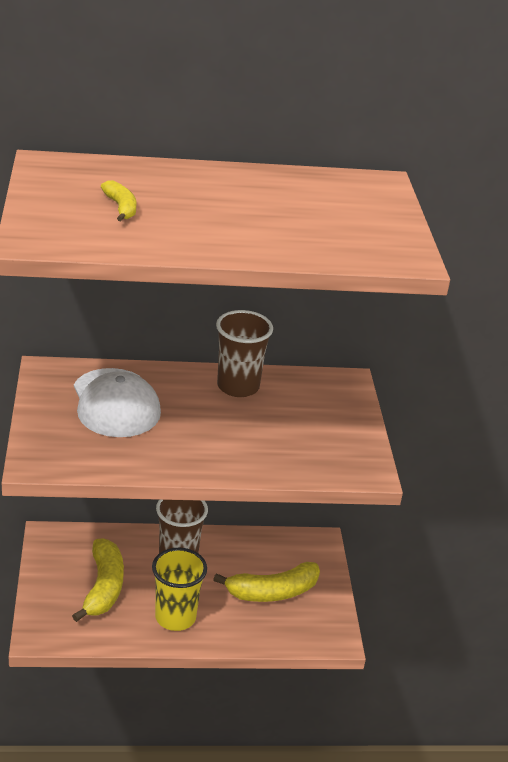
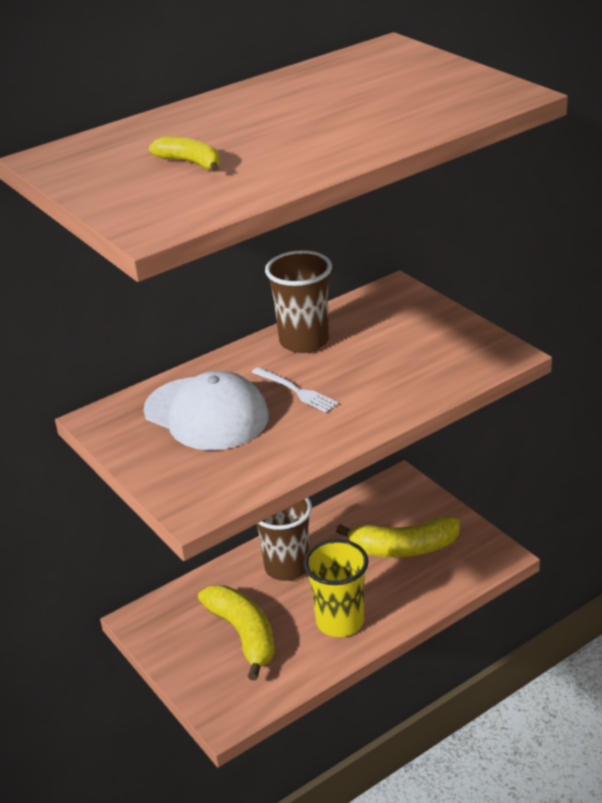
camera: 25 degrees left, 0 degrees up
yellow banana [213,562,320,602] -> yellow banana turned 45 degrees clockwise [336,516,460,557]
none -> white fork [252,367,339,413]

